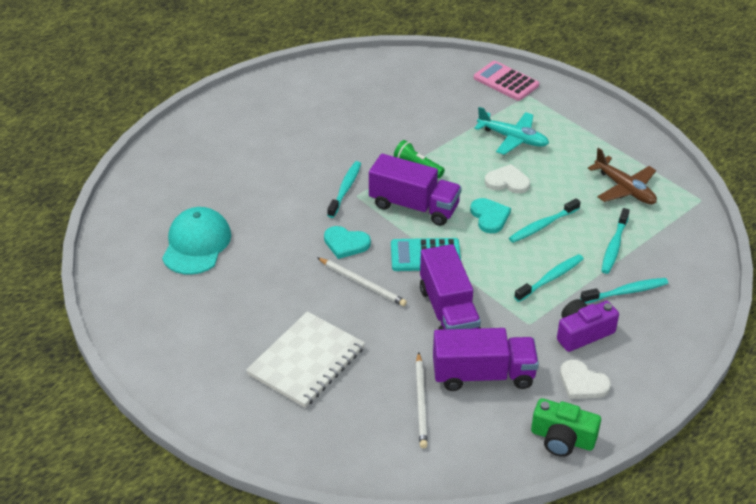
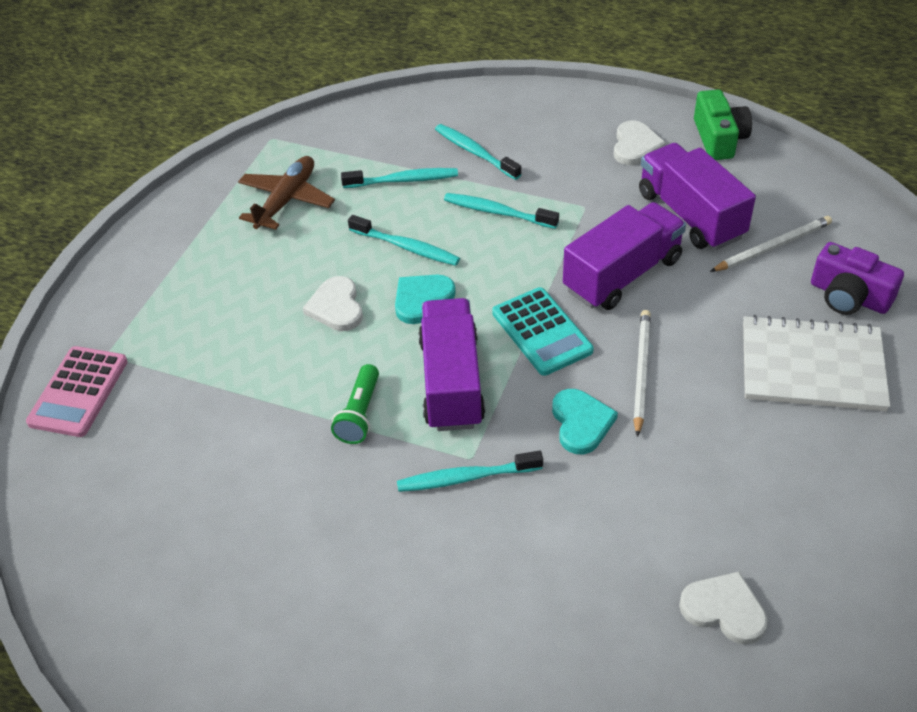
camera: 115 degrees left, 5 degrees up
turquoise cap [162,207,231,275] -> white heart [679,571,768,645]
turquoise plane [474,107,549,155] -> none
purple camera [557,299,619,352] -> purple camera moved to [811,242,904,315]

